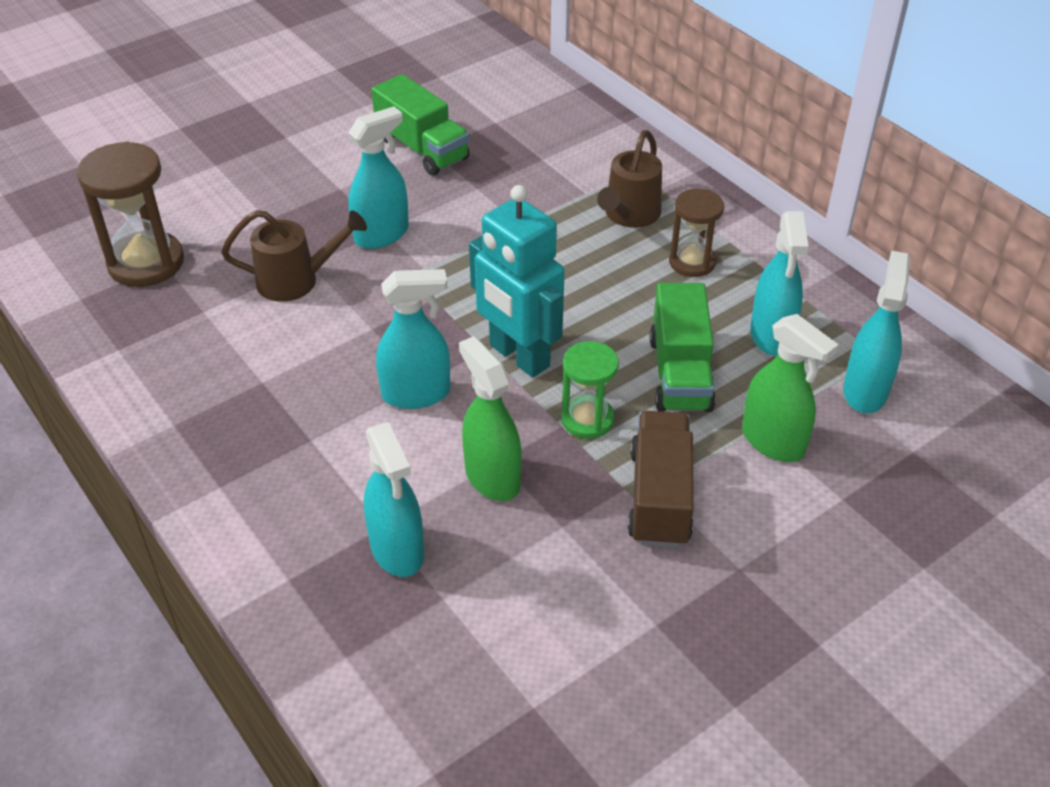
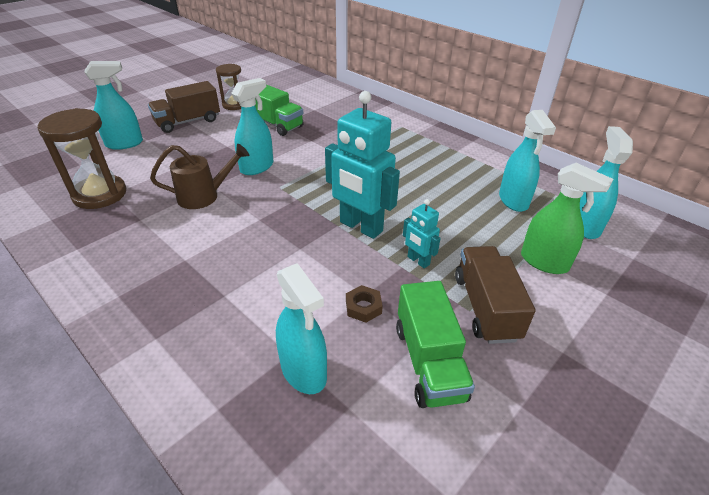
camera: 10 degrees left, 5 degrees down
turquoise spray bottle [376,269,450,409] -> turquoise spray bottle moved to [84,61,143,150]
green spray bottle [459,336,522,501] -> brown nut [346,285,383,323]
green hourglass [561,341,619,439] -> turquoise robot [403,199,441,269]
brown watering can [597,130,662,228] -> none
green truck [650,283,716,412] -> green truck moved to [396,281,475,408]
brown hourglass [669,188,724,277] -> brown hourglass moved to [216,64,241,110]
none -> brown truck [148,81,220,133]

